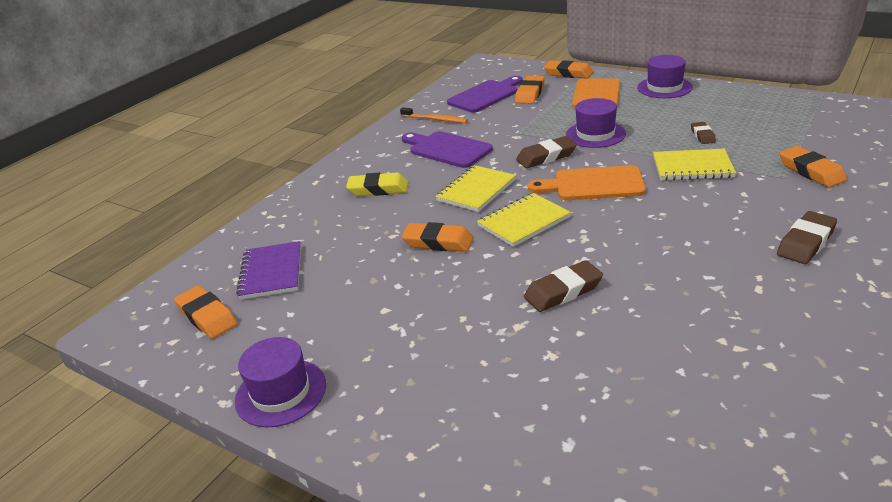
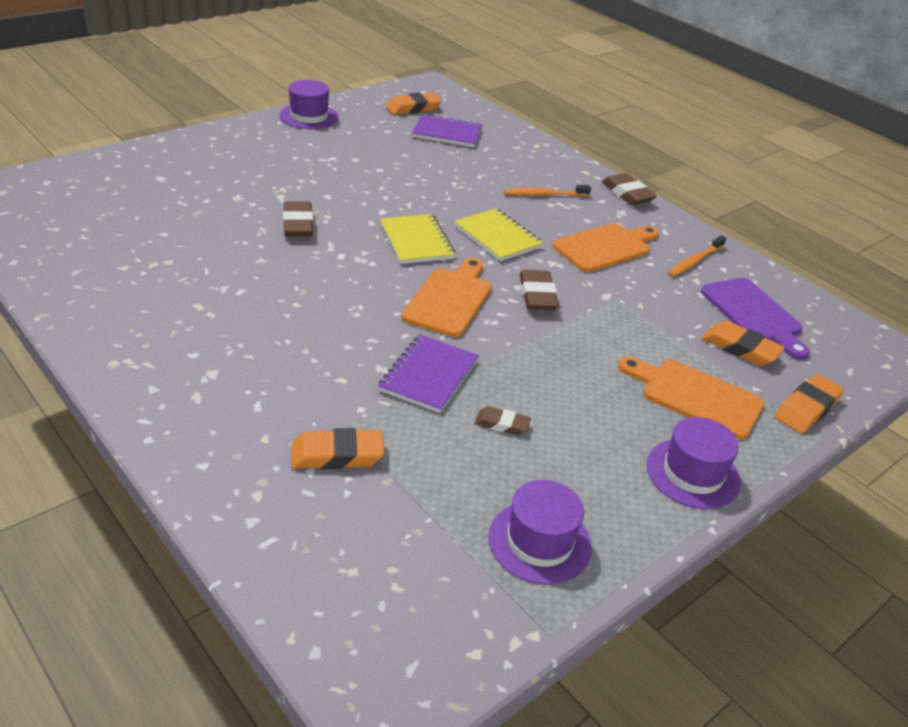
camera: 100 degrees right, 5 degrees up
yellow eraser [346,173,408,196] -> orange toothbrush [504,185,591,196]
purple cutting board [402,131,493,168] -> orange cutting board [552,223,659,272]
orange eraser [402,222,474,252] -> none
purple hat [566,98,626,148] -> purple hat moved to [488,480,592,585]
yellow notebook [653,149,736,181] -> purple notebook [378,335,479,413]
brown eraser [777,211,837,264] -> brown eraser moved to [602,173,657,205]

